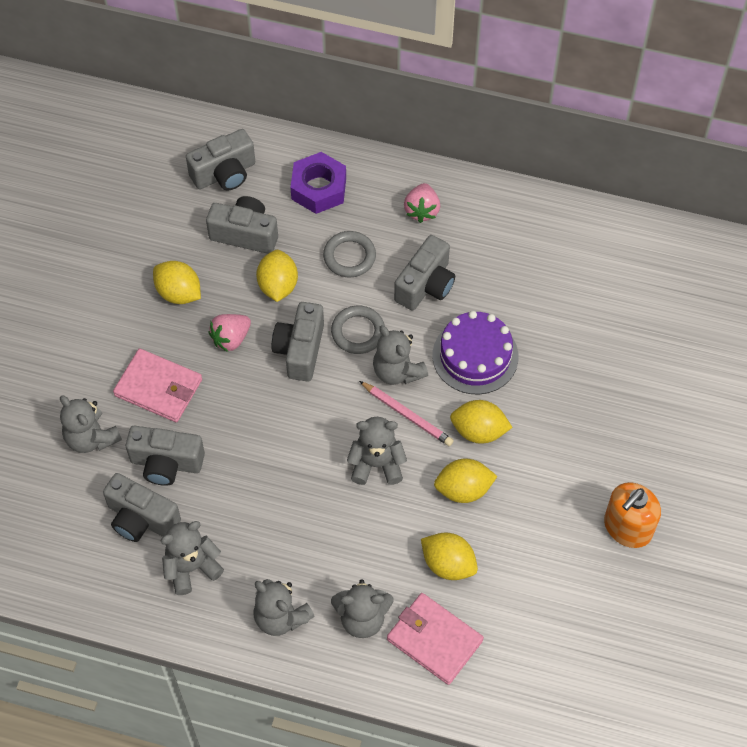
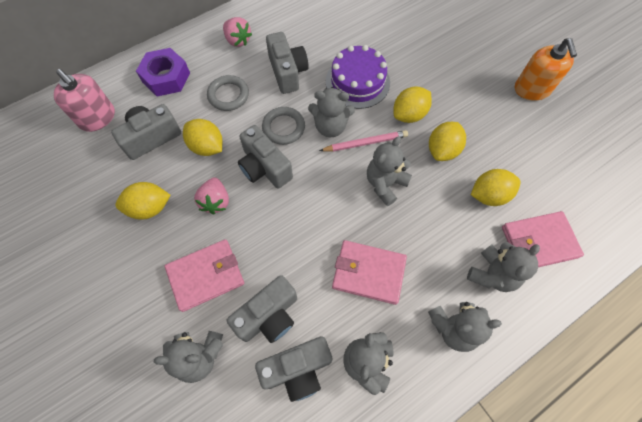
camera: 50 degrees left, 5 degrees up
grey camera [186,129,255,190] -> pink soap dispenser [54,69,115,132]
none -> pink wallet [332,240,407,305]

